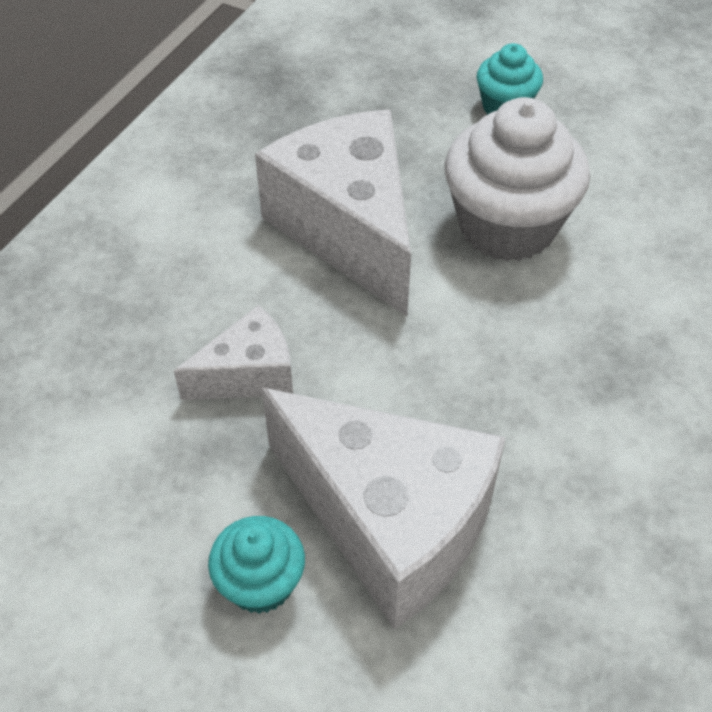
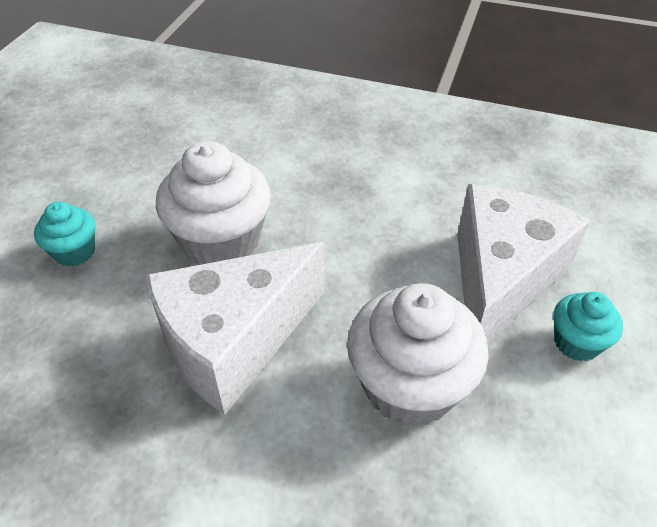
camera: 100 degrees left, 5 degrees down
white cheese [174,305,293,400] -> white cupcake [347,283,489,427]

